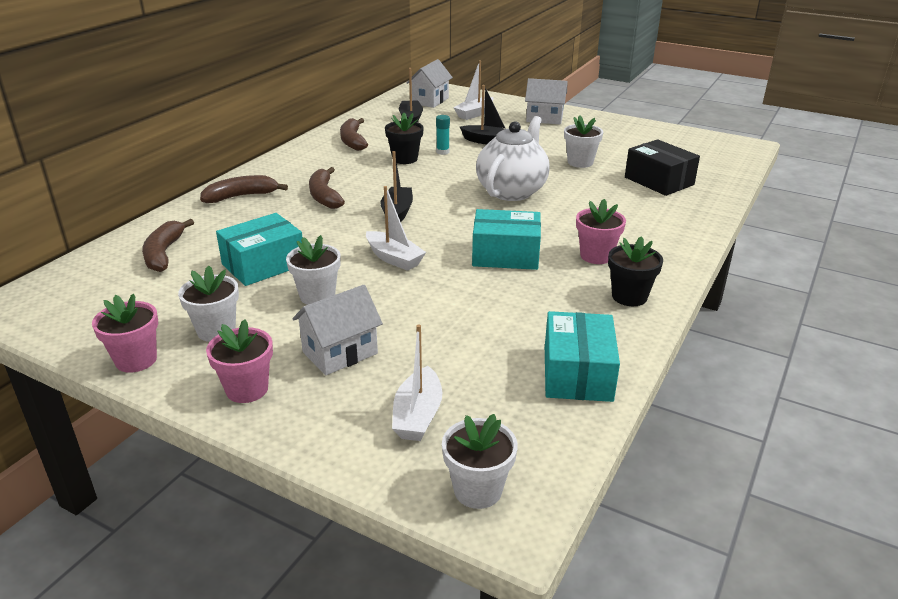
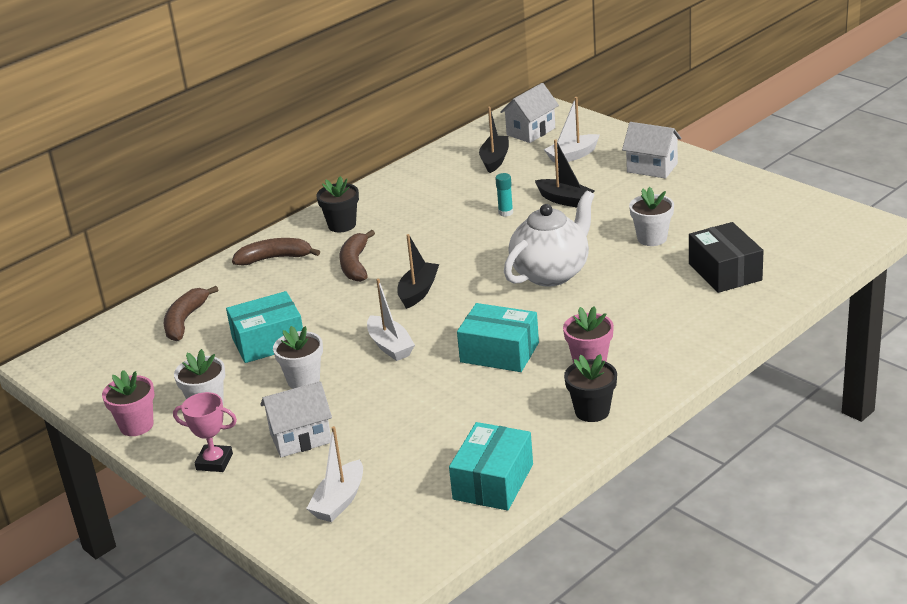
camera: 20 degrees right, 0 degrees up
pink flower pot [206,319,273,403] -> pink trophy [173,392,237,472]
brown banana [340,118,368,151] -> none
black flower pot [385,113,424,164] -> black flower pot moved to [316,176,359,232]
white flower pot [442,414,518,509] -> none

